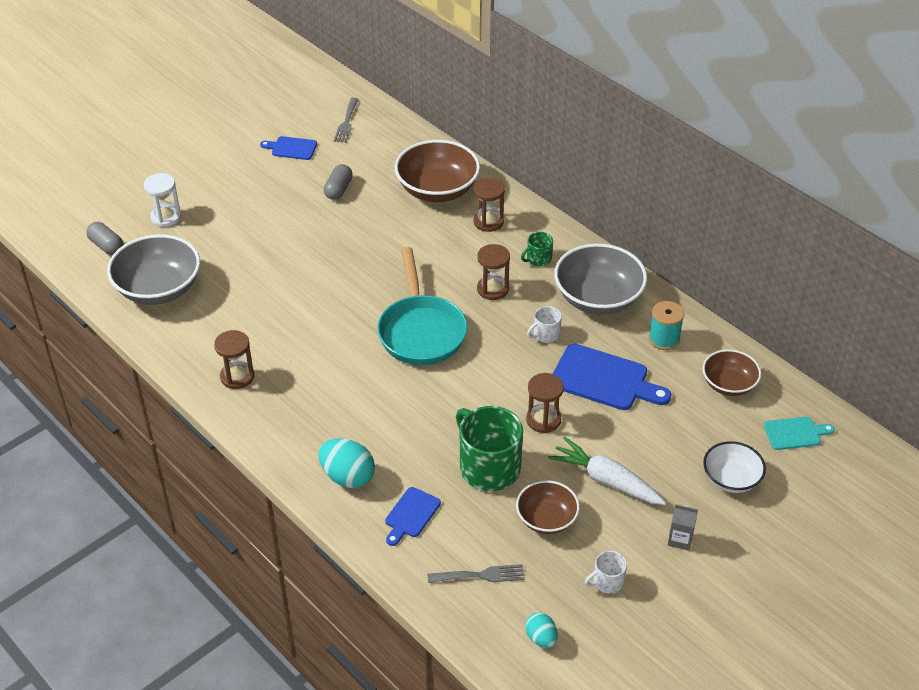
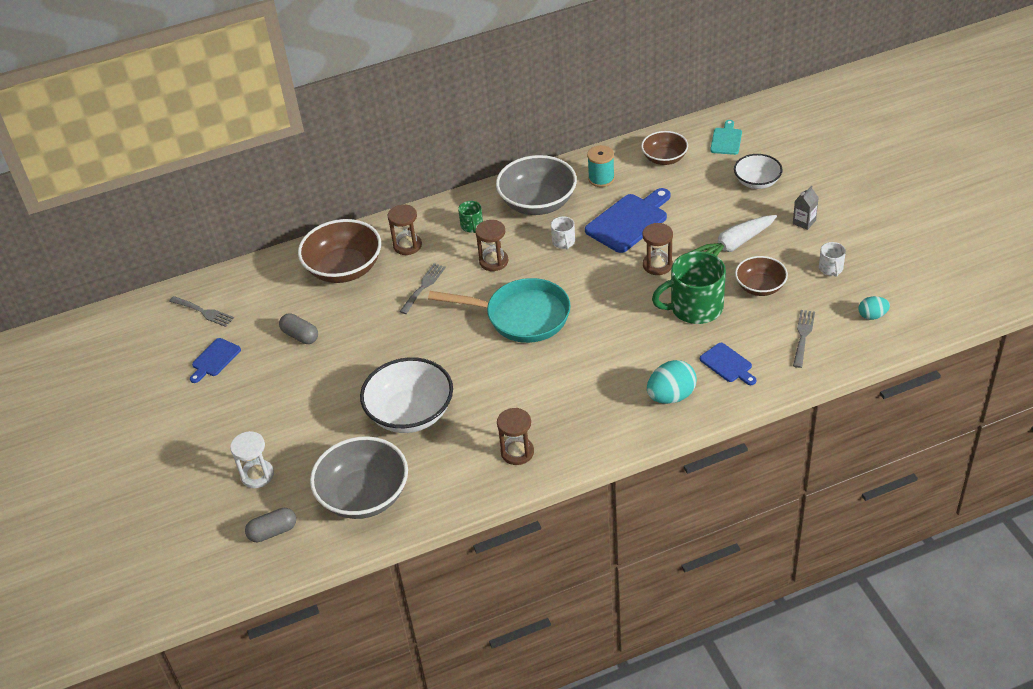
camera: 65 degrees left, 0 degrees up
none -> white bowl [360,357,453,433]
none -> grey fork [399,263,446,314]

